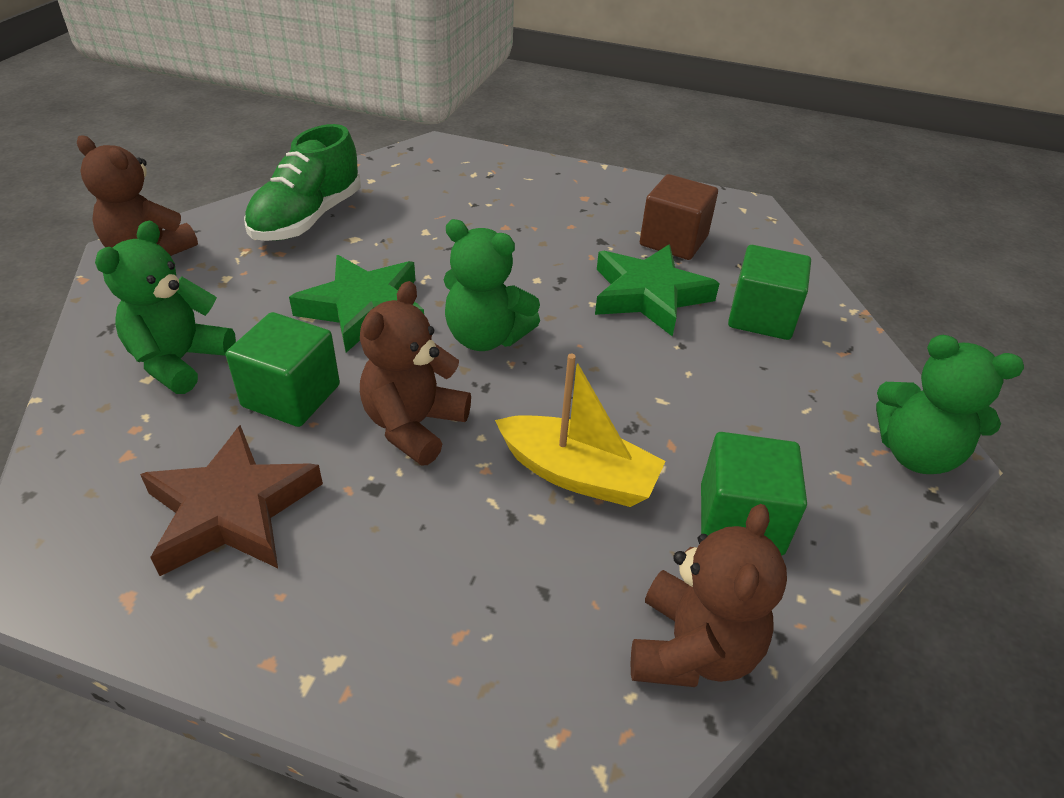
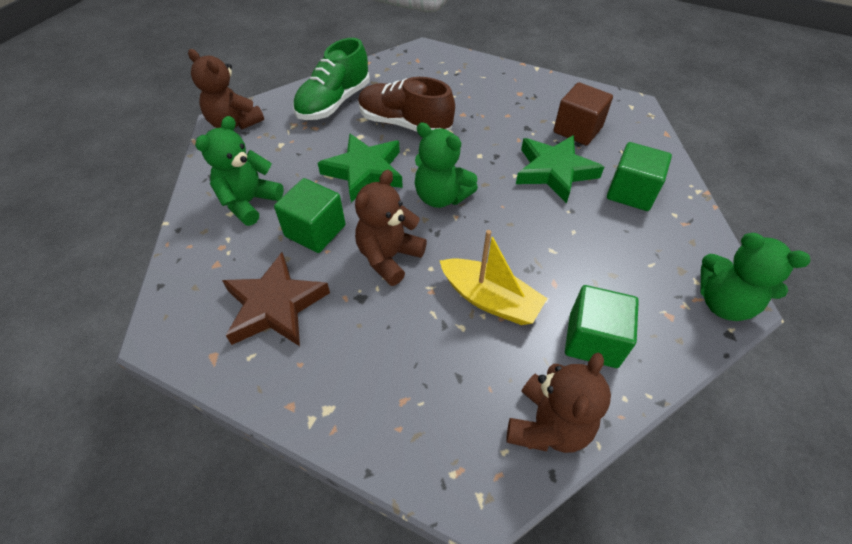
camera: 10 degrees right, 10 degrees up
none -> brown shoe [358,77,455,132]

